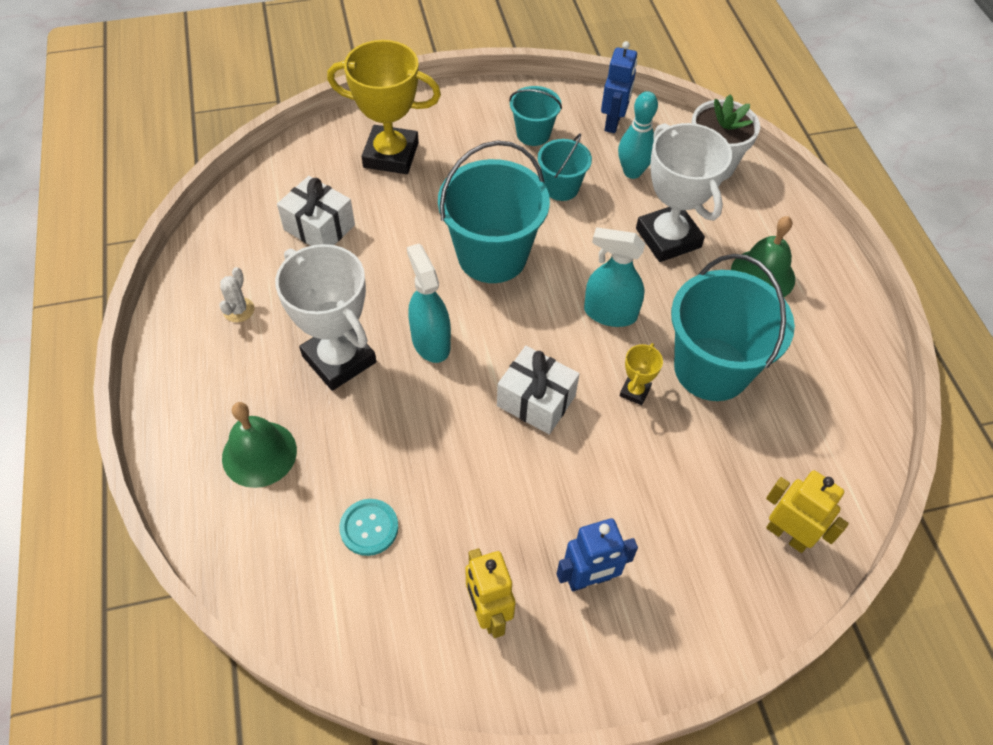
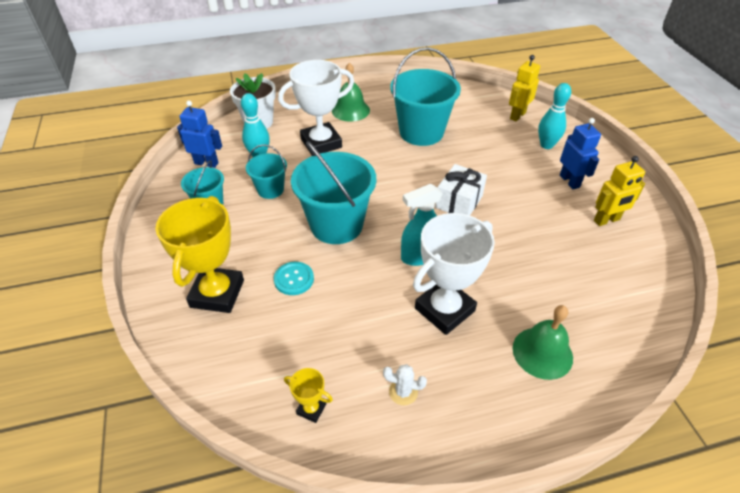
camera: 90 degrees left, 10 degrees down
white gift [277,176,355,246] -> none
turquoise button [339,499,398,556] -> turquoise button moved to [274,262,314,295]
turquoise spray bottle [584,227,645,327] -> none
yellow trophy [620,343,663,405] -> yellow trophy moved to [284,368,333,423]
none -> turquoise bowling pin [538,83,571,149]

